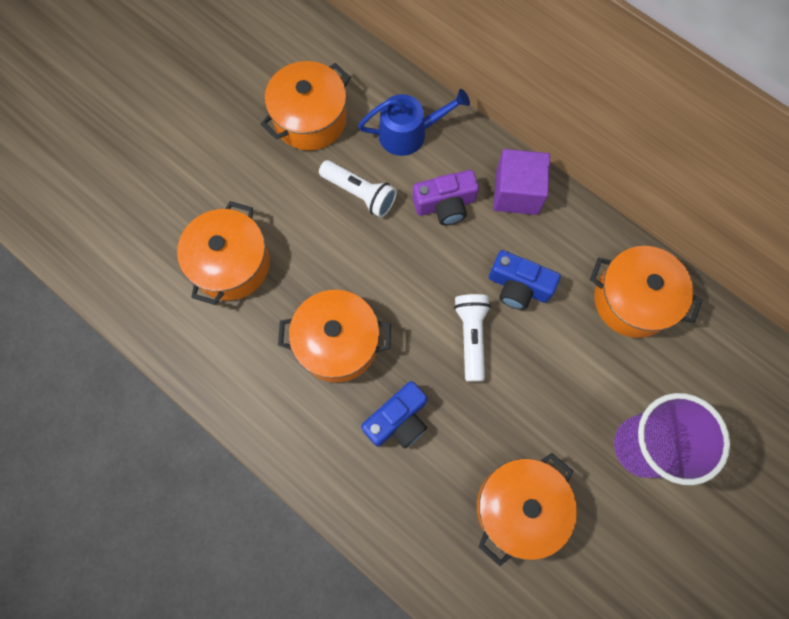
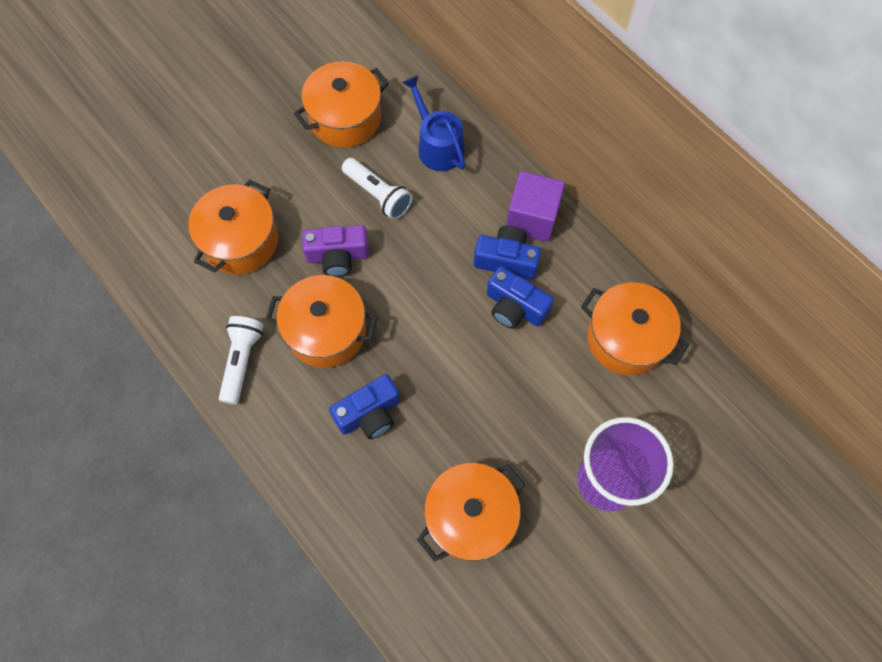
camera: 10 degrees right, 5 degrees down
blue watering can [358,89,470,156] -> blue watering can turned 120 degrees counterclockwise [402,75,466,171]
purple camera [413,170,479,225] -> purple camera moved to [302,225,369,277]
white flashlight [454,294,491,382] -> white flashlight moved to [219,316,264,404]
none -> blue camera [474,225,541,280]

